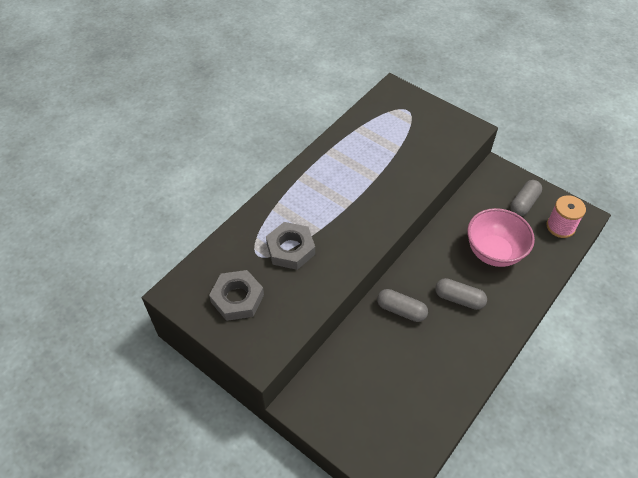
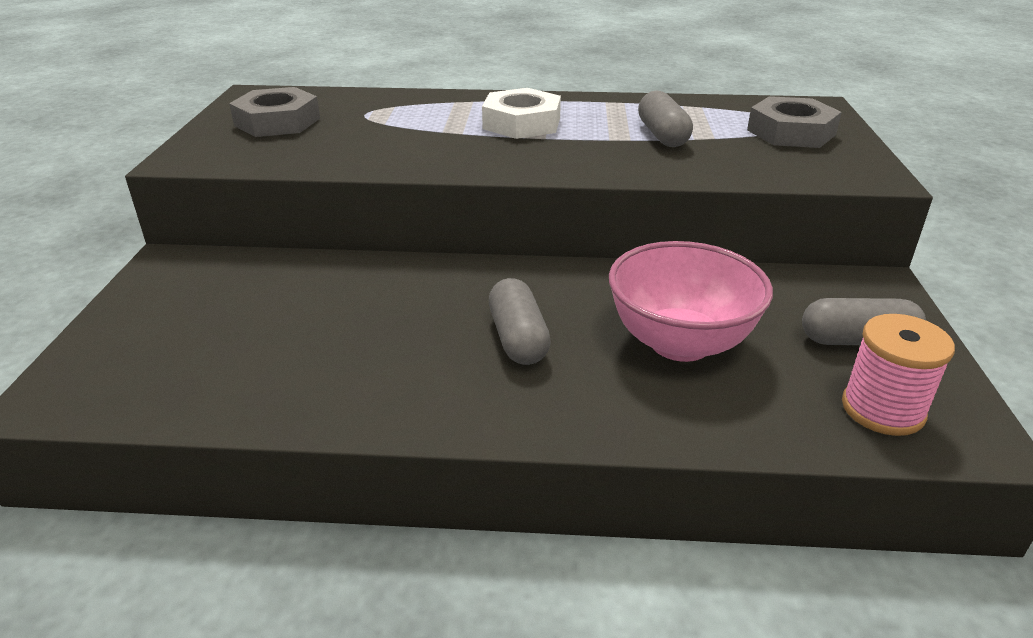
camera: 55 degrees right, 20 degrees down
grey nut [266,222,315,270] -> grey nut moved to [747,96,842,148]
grey capsule [377,289,428,322] -> grey capsule moved to [638,91,693,147]
none -> white nut [482,88,561,139]

